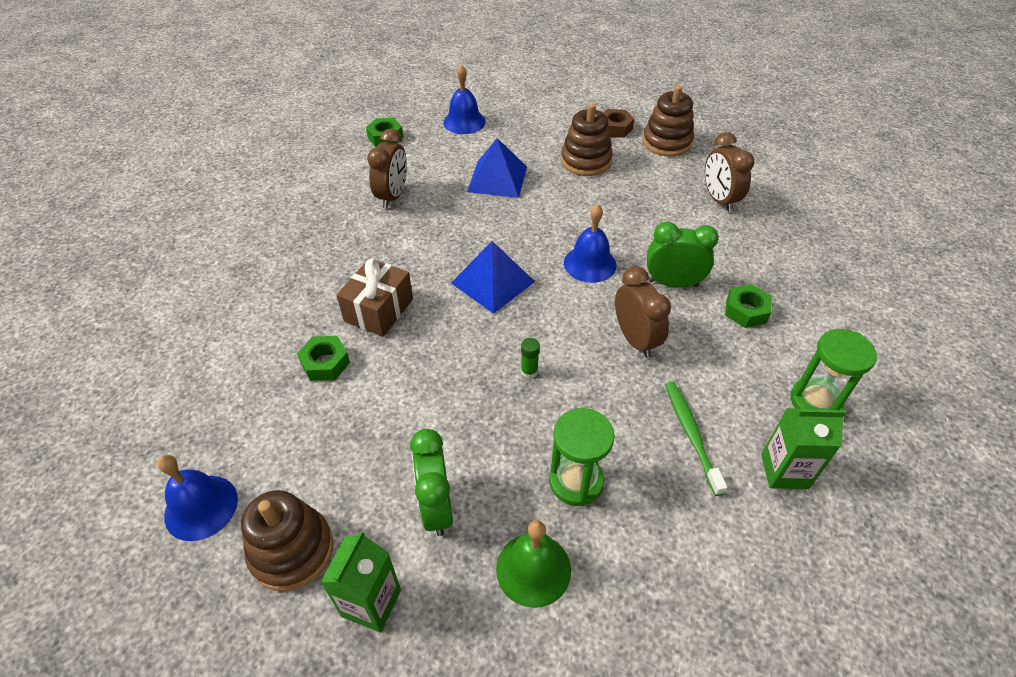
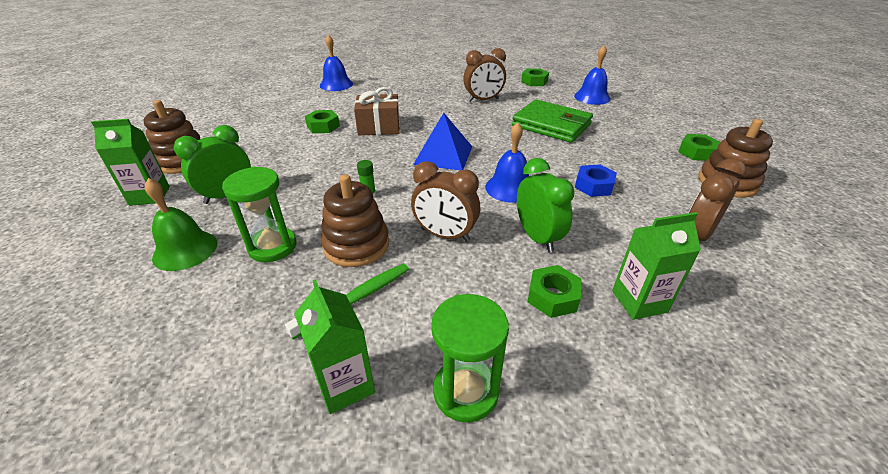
camera: 60 degrees right, 10 degrees down
blue bell [157,455,238,541] -> blue bell moved to [320,35,353,91]
blue pyramid [467,138,527,198] -> green wallet [512,99,593,143]
brown stacking toy [561,104,613,176] -> brown stacking toy moved to [321,174,389,267]
brown nut [604,109,634,138] -> green nut [678,134,720,161]
brown clock [615,266,671,358] -> brown clock turned 75 degrees clockwise [411,161,480,242]
none -> blue nut [575,164,617,197]
none -> green carton [612,212,701,320]

